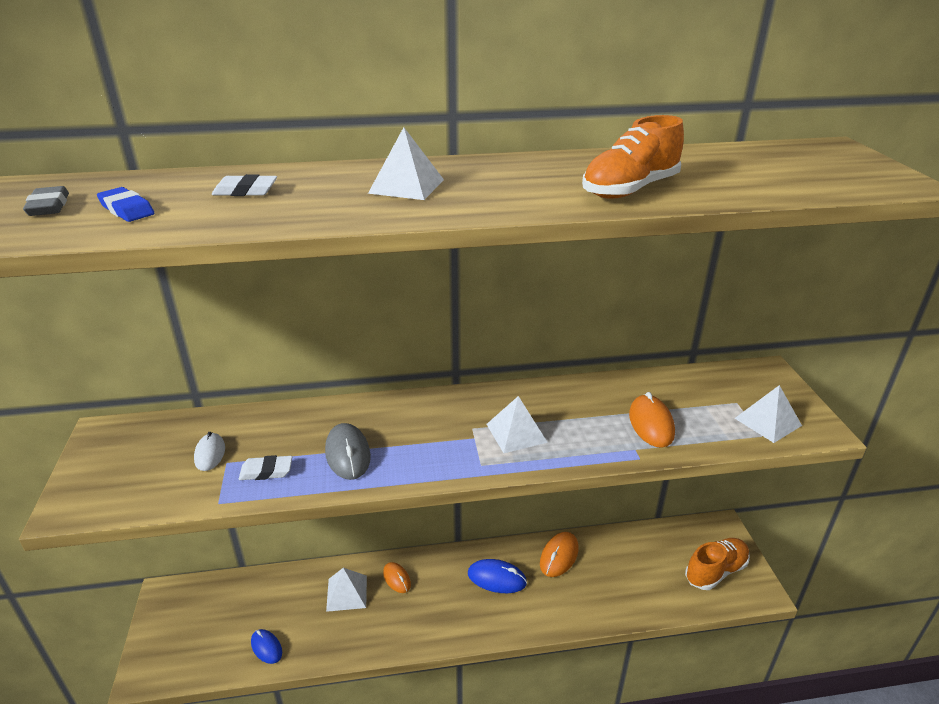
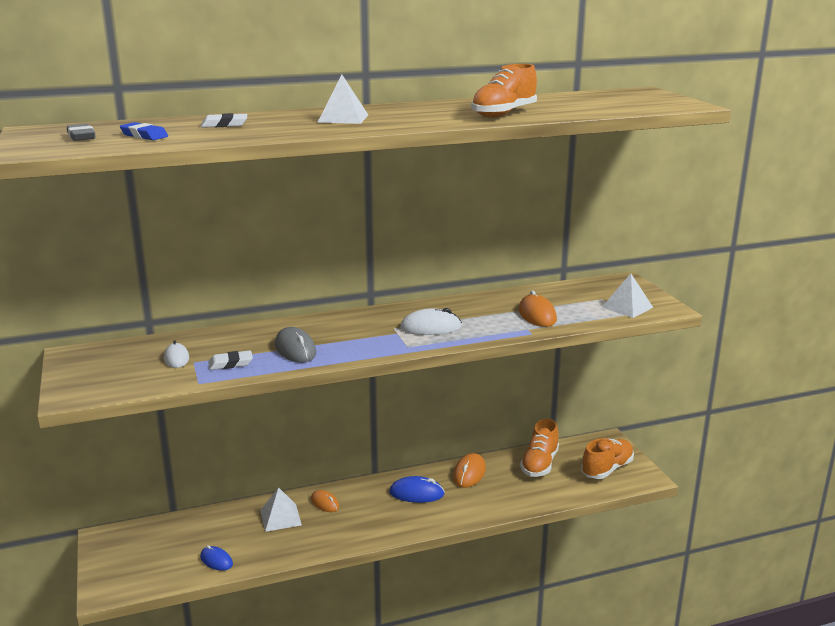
camera: 10 degrees left, 10 degrees down
white pyramid [486,396,548,453] -> white mouse [400,308,462,335]
none -> orange shoe [520,419,559,477]

